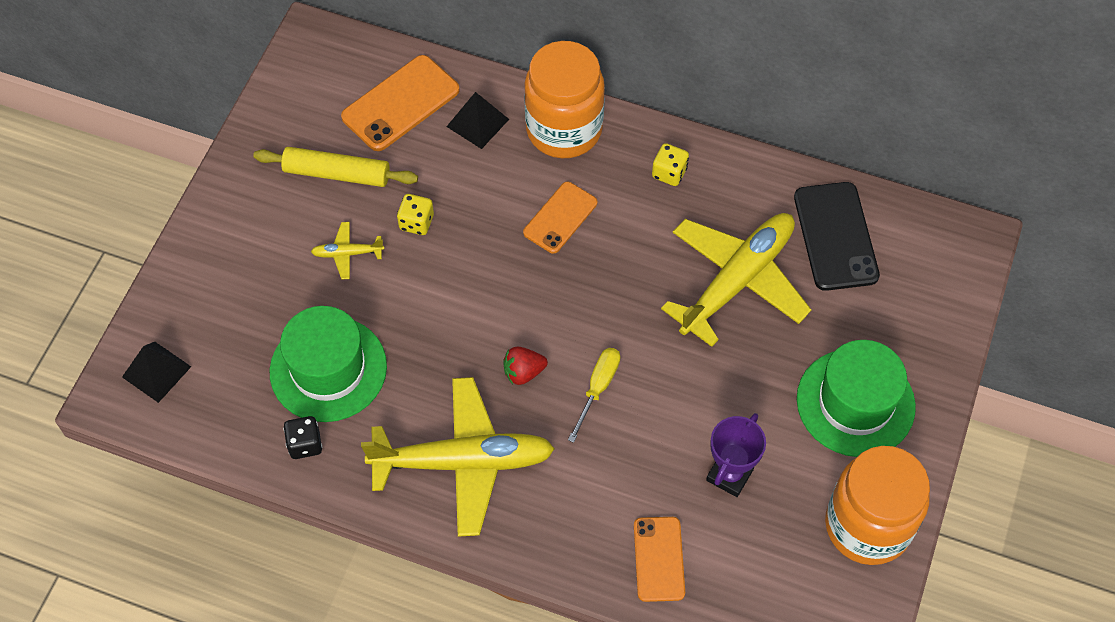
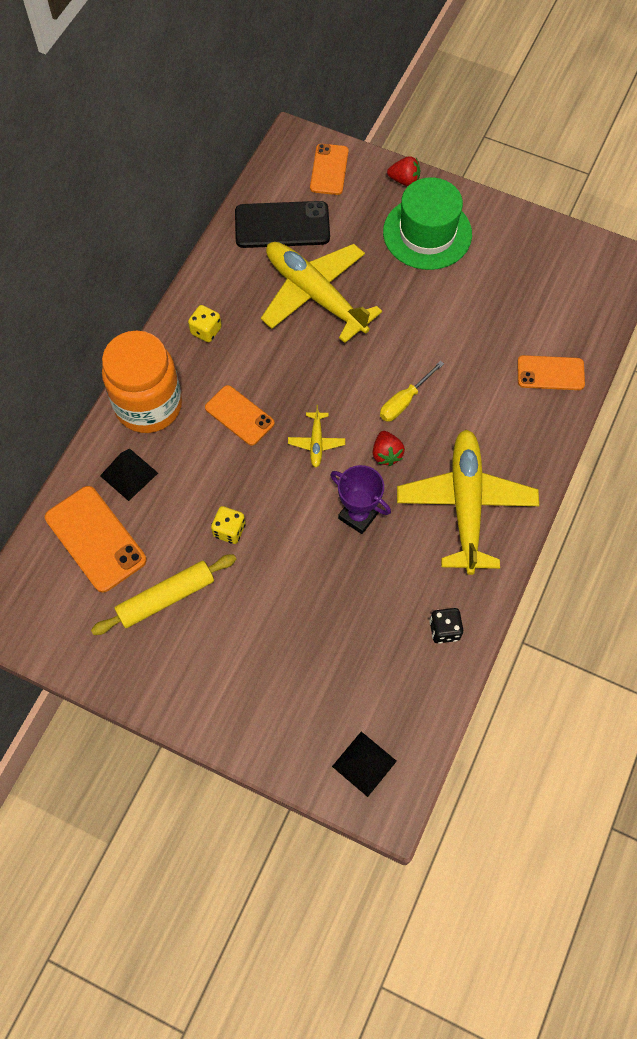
camera: 85 degrees left, 5 degrees up
yellow rolling pin [253,147,418,187] -> yellow rolling pin turned 45 degrees clockwise [91,554,236,635]
green hat [269,306,387,422] -> none
yellow plane [311,222,384,280] -> yellow plane moved to [288,405,345,468]
yellow screwdriver [568,348,620,443] -> yellow screwdriver turned 75 degrees counterclockwise [380,361,444,422]
purple trophy [706,413,766,497] -> purple trophy moved to [330,465,391,534]
orange jar [825,446,930,565] -> none
none -> orange phone [310,144,349,195]
none -> red strawberry [387,156,420,186]

